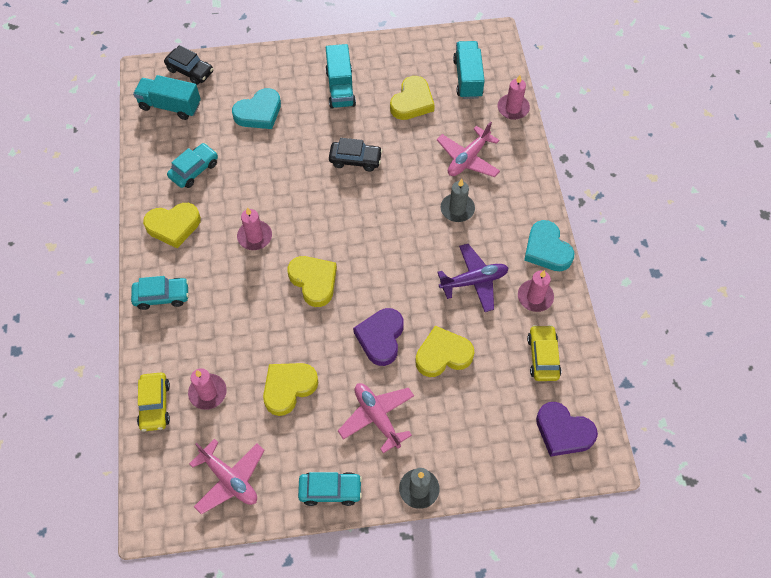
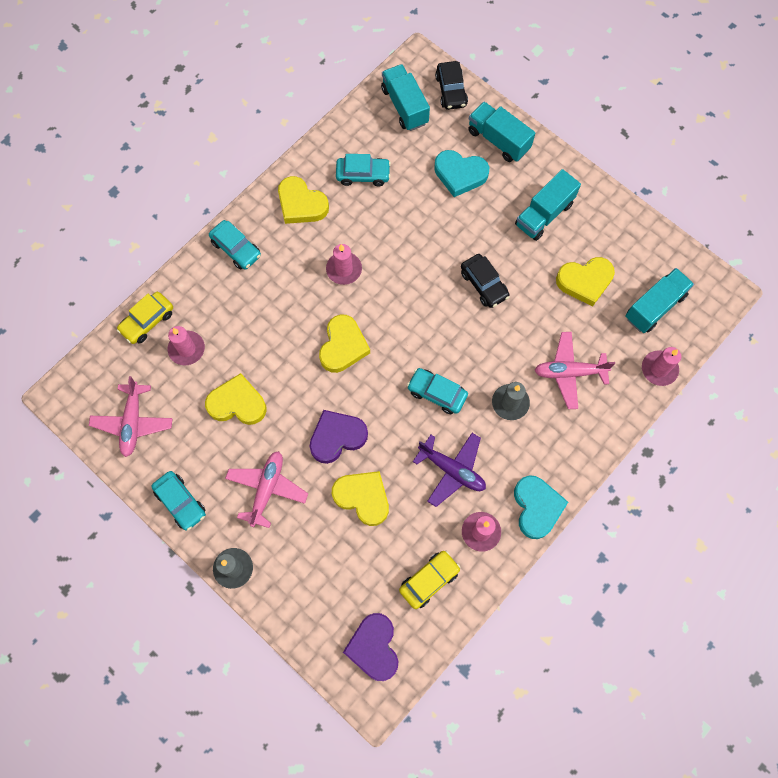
camera: 50 degrees right, 10 degrees up
turquoise heart [524,220,574,271] -> turquoise heart turned 150 degrees clockwise [514,475,568,539]
none -> turquoise car [407,368,468,414]
none -> turquoise truck [468,102,535,162]

